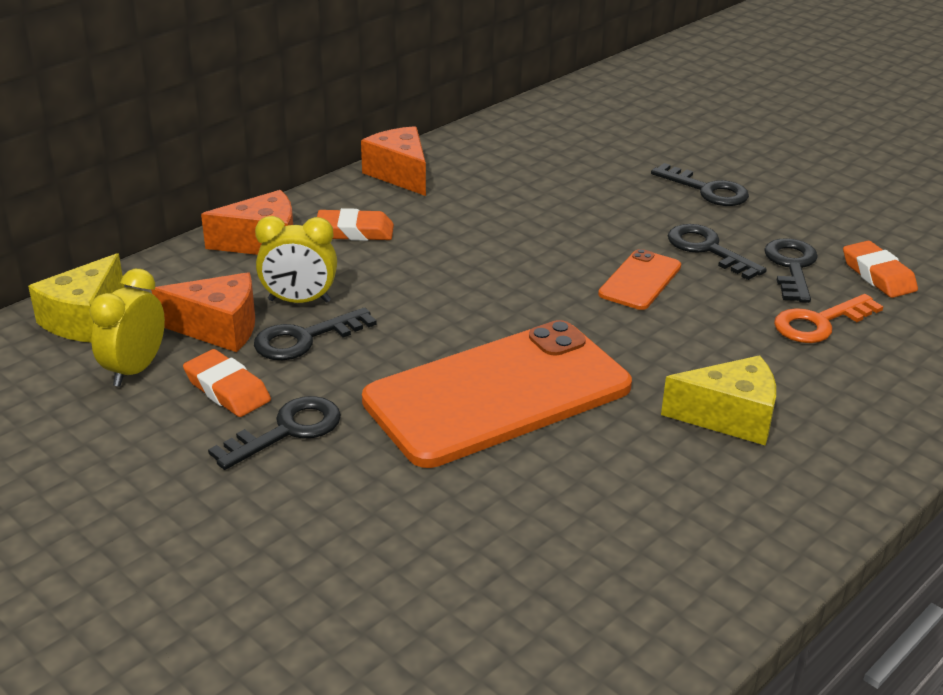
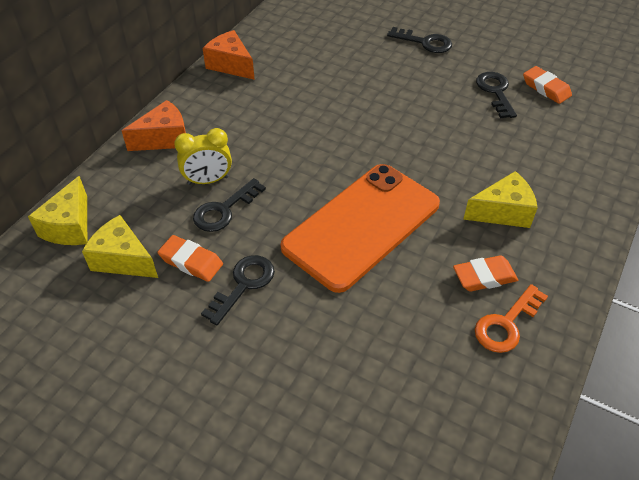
camera: 15 degrees left, 15 degrees up
yellow clock [90,269,165,387] -> yellow cheese [82,215,158,278]
orange cheese [151,272,255,352] -> none
orange eraser [317,208,394,241] -> orange eraser moved to [453,255,518,292]
orange phone [598,249,681,310] -> none
black key [668,224,767,280] -> none
orange key [774,294,883,343] -> orange key moved to [475,284,548,353]

